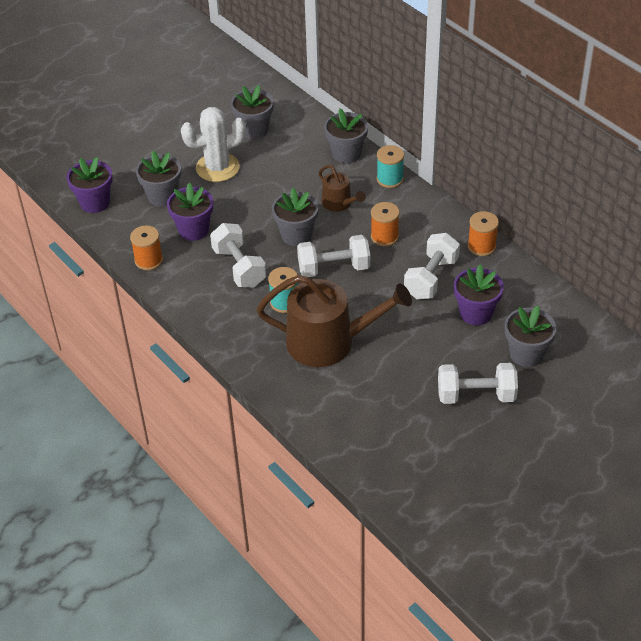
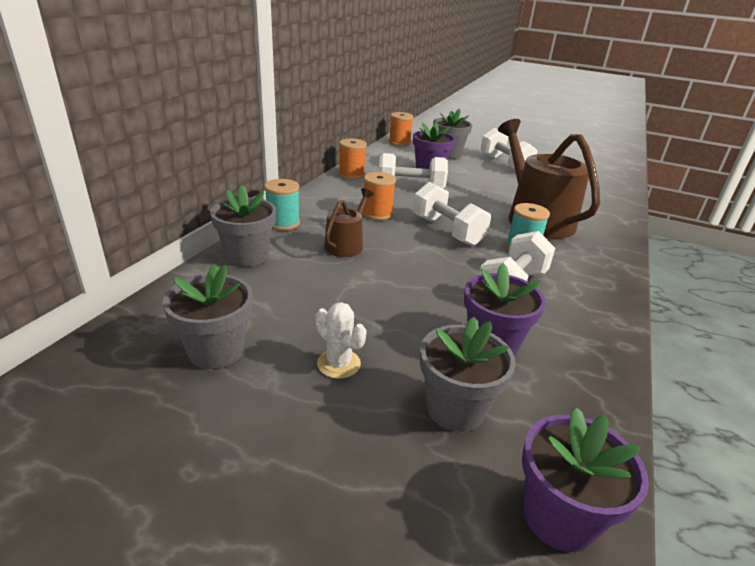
camera: 120 degrees left, 15 degrees down
orange spool [130,226,163,270] -> orange spool moved to [389,112,413,146]
white cactus [181,107,246,182] -> white cactus [316,302,367,379], size x0.53
grey flower pot [272,188,318,246] -> none

